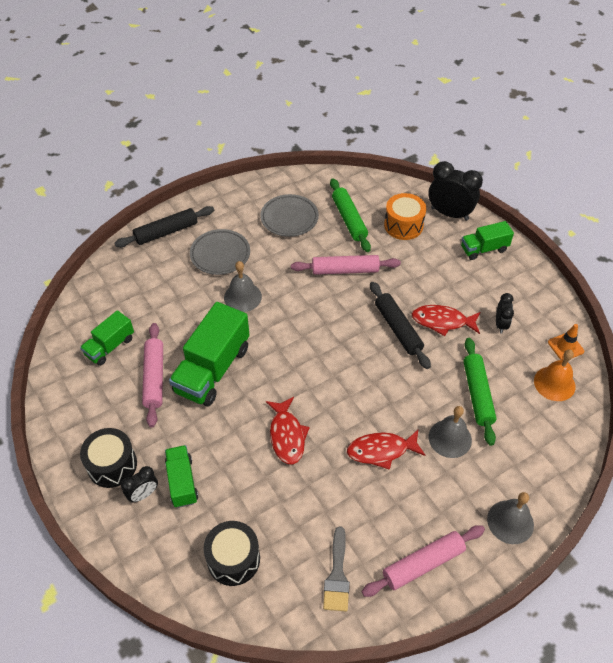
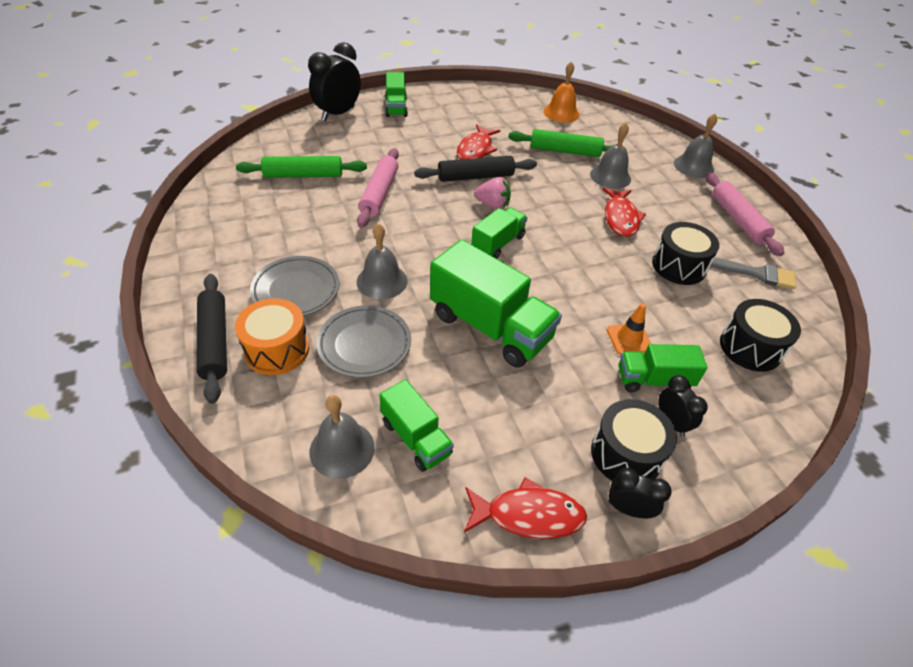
camera: 80 degrees left, 5 degrees down
pink rolling pin [142,323,163,427] -> none
grey plate [260,194,319,237] -> grey plate moved to [316,305,411,378]
red fish [266,397,310,465] -> red fish moved to [464,477,587,539]
orange drum [384,193,426,240] -> orange drum moved to [235,298,309,375]
black clock [496,293,514,334] -> black clock moved to [608,468,672,518]
orange traffic cone [548,324,584,360] -> orange traffic cone moved to [607,303,651,355]
none -> grey bell [310,395,375,479]
none -> green truck [471,207,528,259]
none -> pink strawberry [474,177,511,209]
none -> black drum [652,222,719,285]

